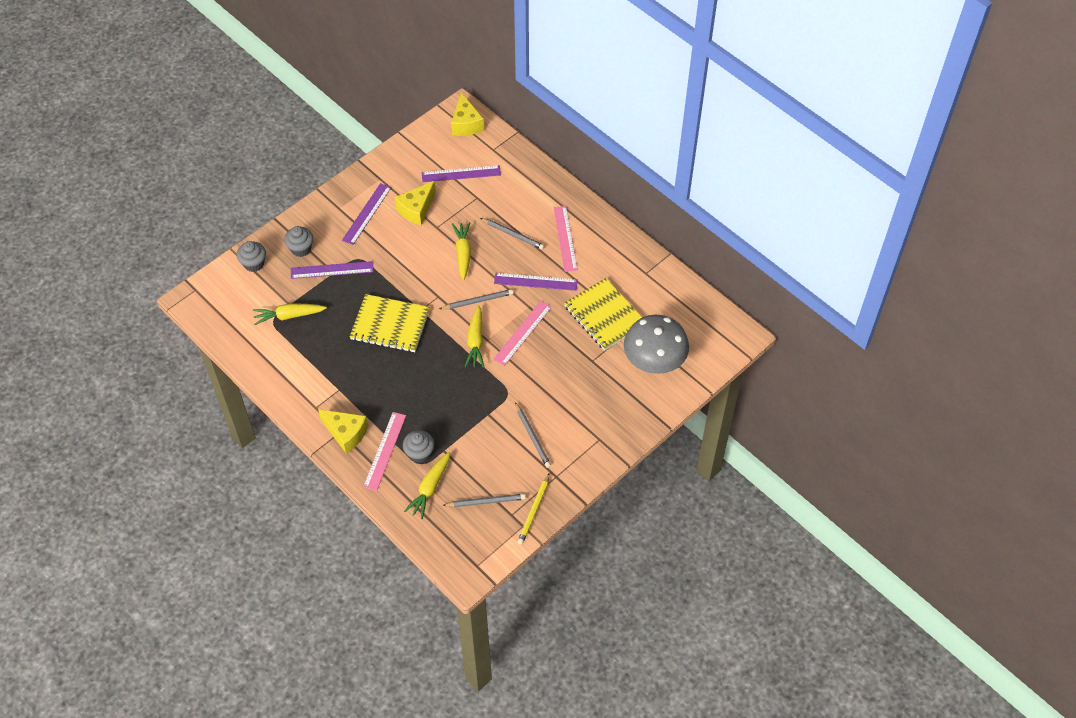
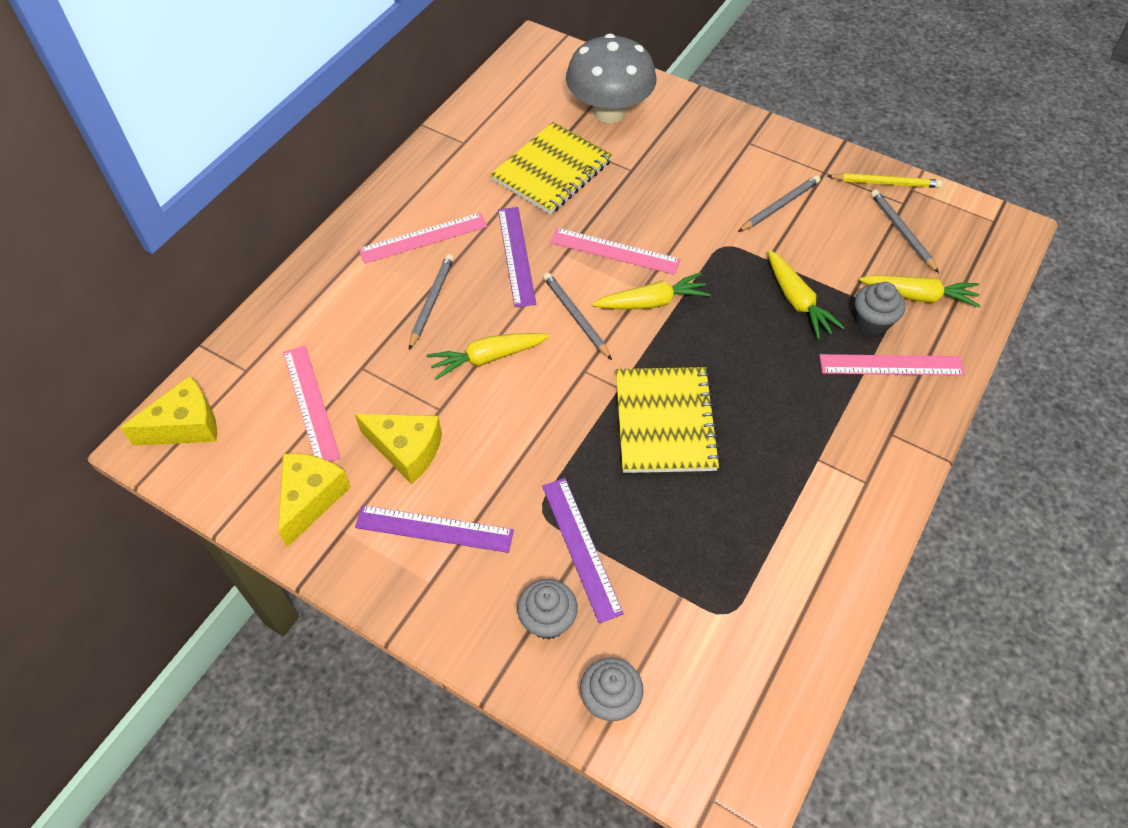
camera: 105 degrees left, 0 degrees up
yellow carrot [253,304,327,325] -> yellow carrot moved to [768,250,845,339]
yellow cheese [318,409,368,454] -> yellow cheese moved to [278,453,351,547]
purple ruler [422,165,501,182] -> pink ruler [283,345,340,462]

